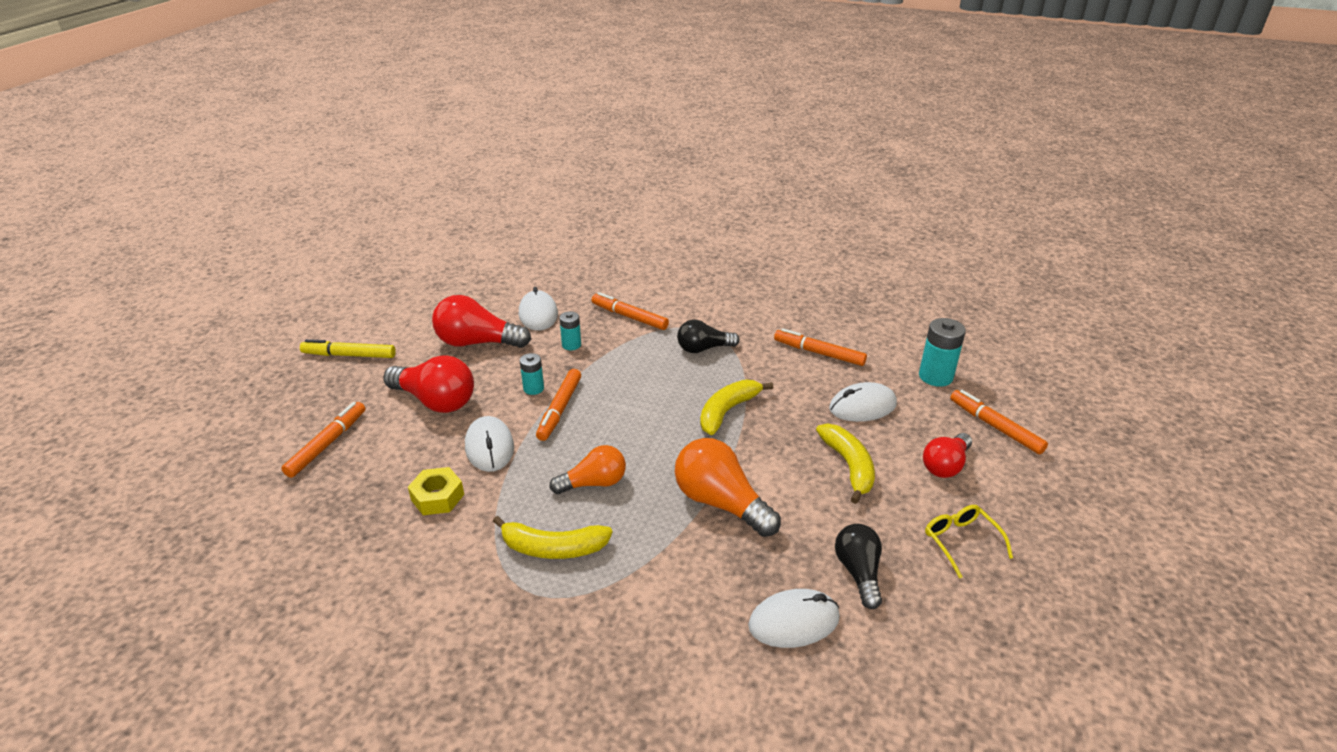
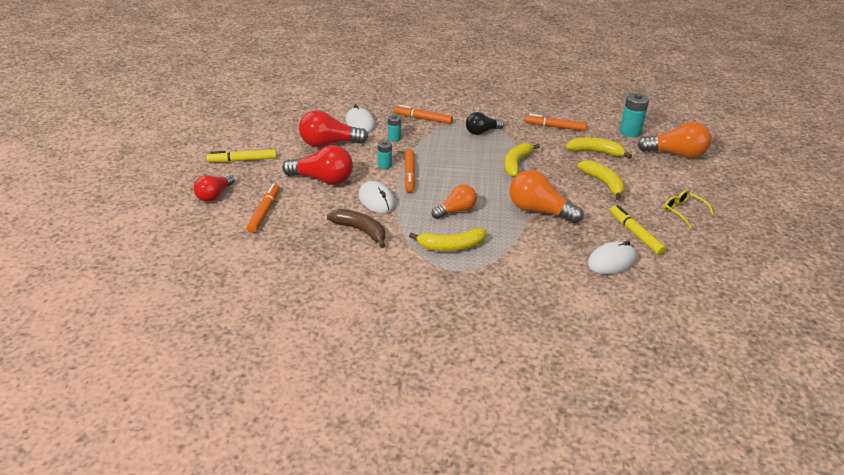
camera: 15 degrees left, 0 degrees up
yellow nut [408,467,464,515] -> brown banana [327,209,385,248]
white mouse [829,382,897,422] -> yellow banana [566,137,632,159]
black light bulb [835,524,882,609] -> yellow marker [610,205,666,255]
red light bulb [923,433,972,478] -> red light bulb moved to [193,174,235,202]
orange marker [950,390,1048,454] -> orange light bulb [637,122,711,158]

